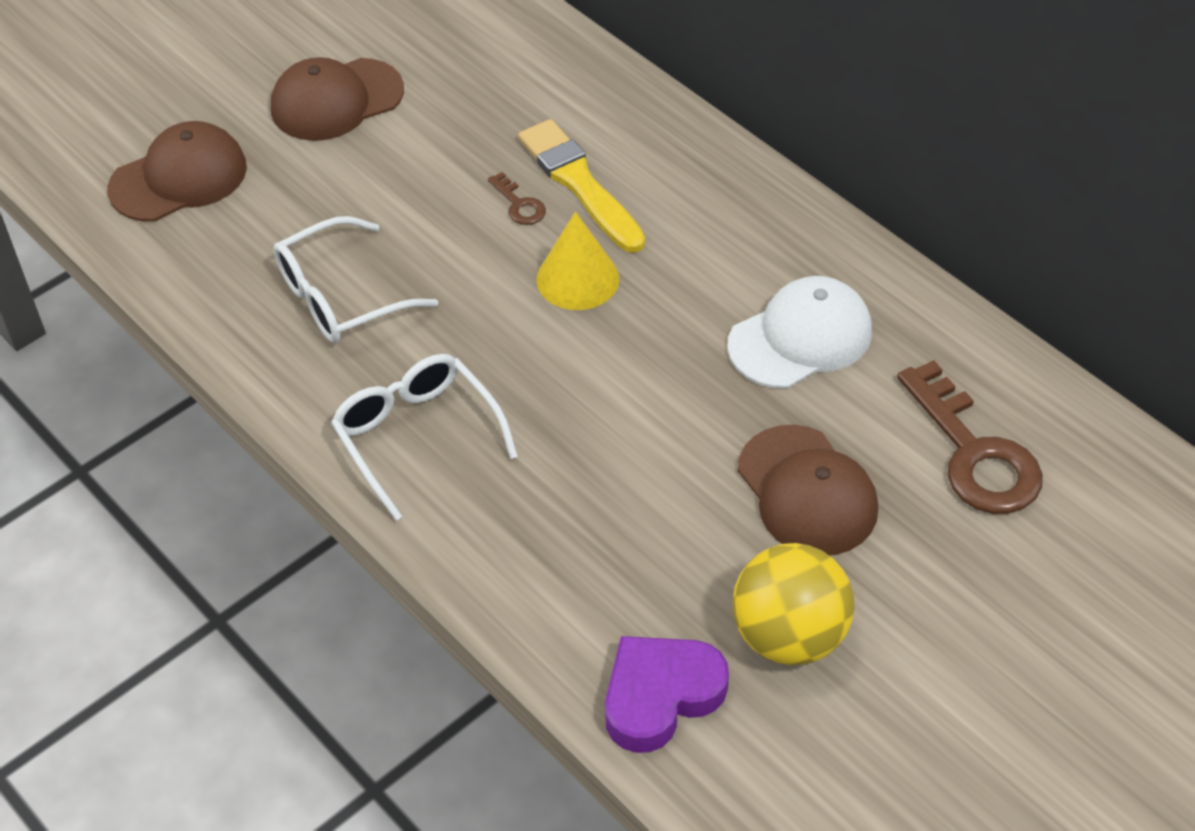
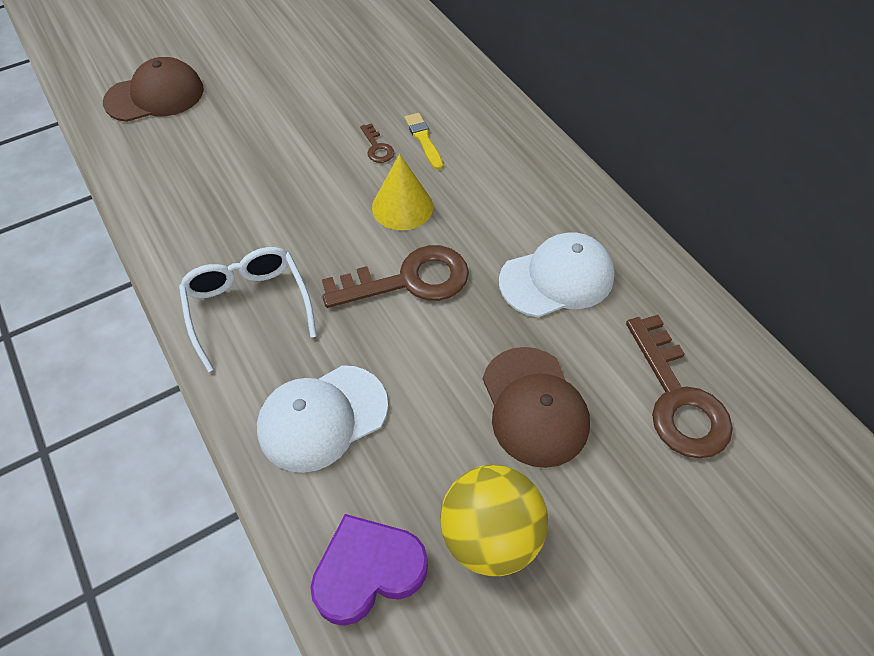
camera: 10 degrees right, 5 degrees up
brown cap [271,57,404,141] -> none
white glasses [273,216,438,343] -> none
yellow brush [518,119,645,253] -> yellow brush [404,113,443,170], size x0.56
none -> white cap [257,365,388,473]
none -> brown key [322,245,469,308]

